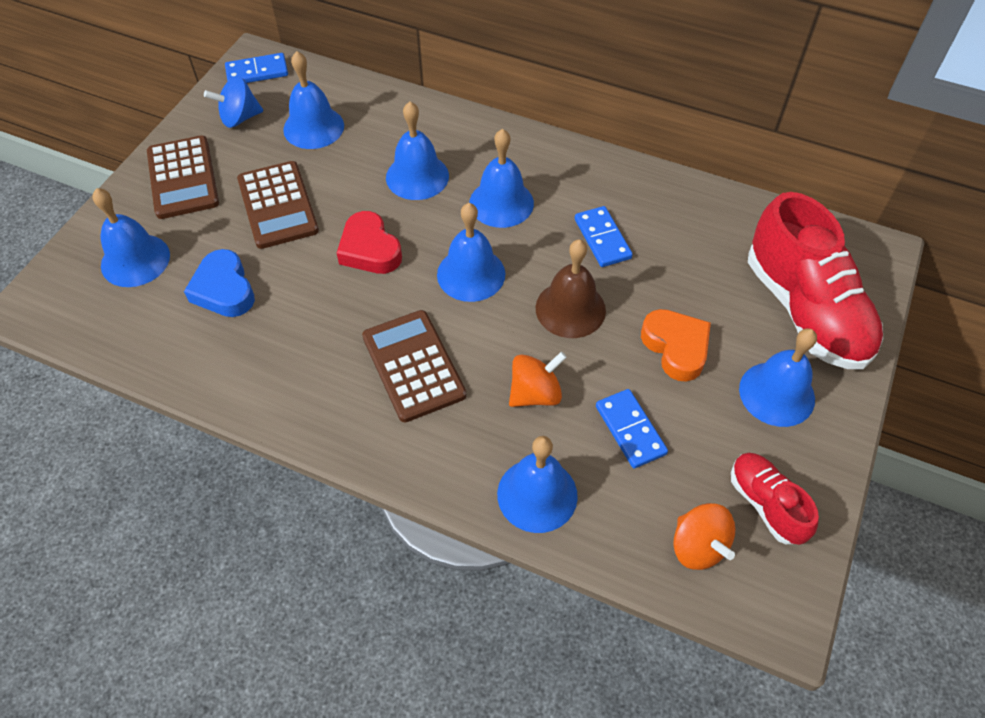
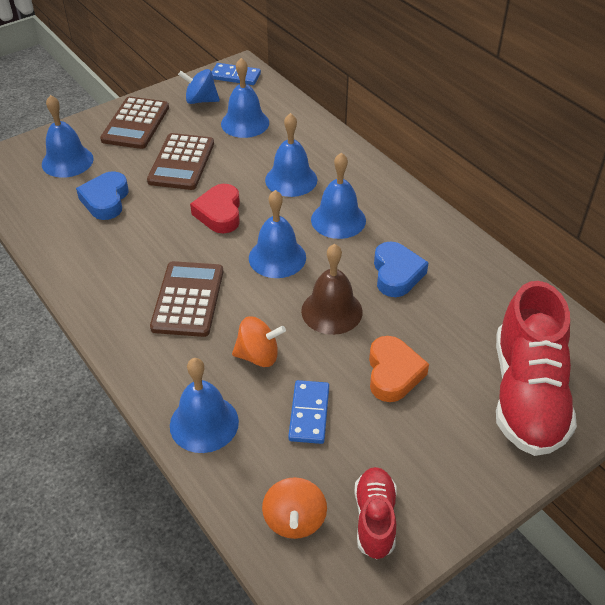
camera: 30 degrees right, 10 degrees down
blue domino [575,206,633,267] -> blue heart [374,241,429,297]
blue bell [739,328,817,427] -> none

